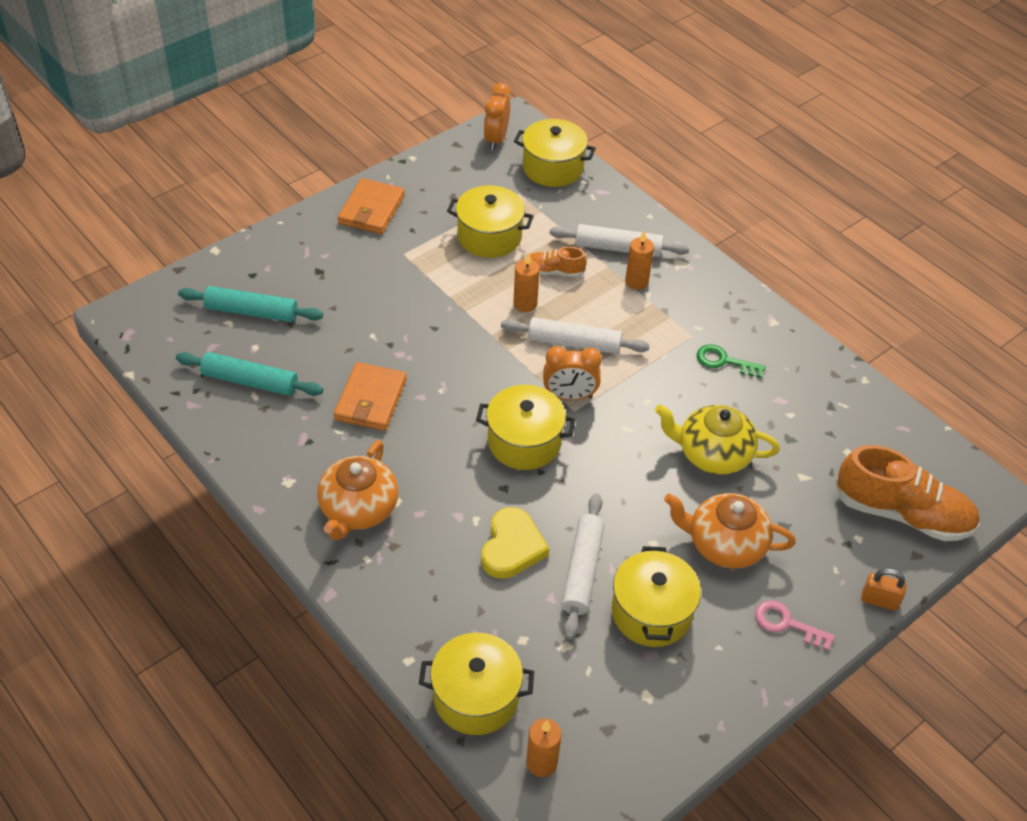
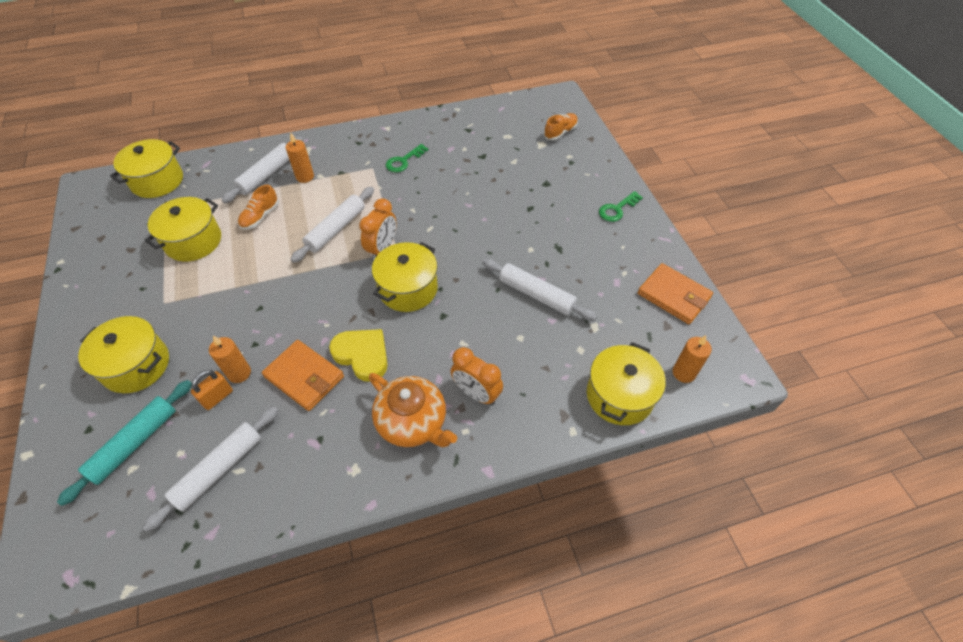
camera: 65 degrees left, 5 degrees up
turquoise rolling pin [176,352,323,396] -> white rolling pin [142,407,279,532]
orange wallet [338,178,405,234] -> orange wallet moved to [638,263,713,324]
yellow heart [481,507,549,579] -> yellow heart moved to [329,329,388,382]
orange clock [484,83,510,150] -> orange clock moved to [451,347,503,405]
orange candle [513,252,540,312] -> orange candle moved to [209,336,251,383]
yellow pot [612,546,701,647] -> yellow pot moved to [78,316,169,393]
yellow teapot [655,405,780,475] -> none
orange teapot [664,493,796,569] -> none
pink key [755,600,835,651] -> green key [599,191,643,222]
orange shoe [835,445,980,541] -> orange shoe [544,113,578,141], size x0.51
orange padlock [861,568,907,611] -> orange padlock moved to [191,370,233,410]

